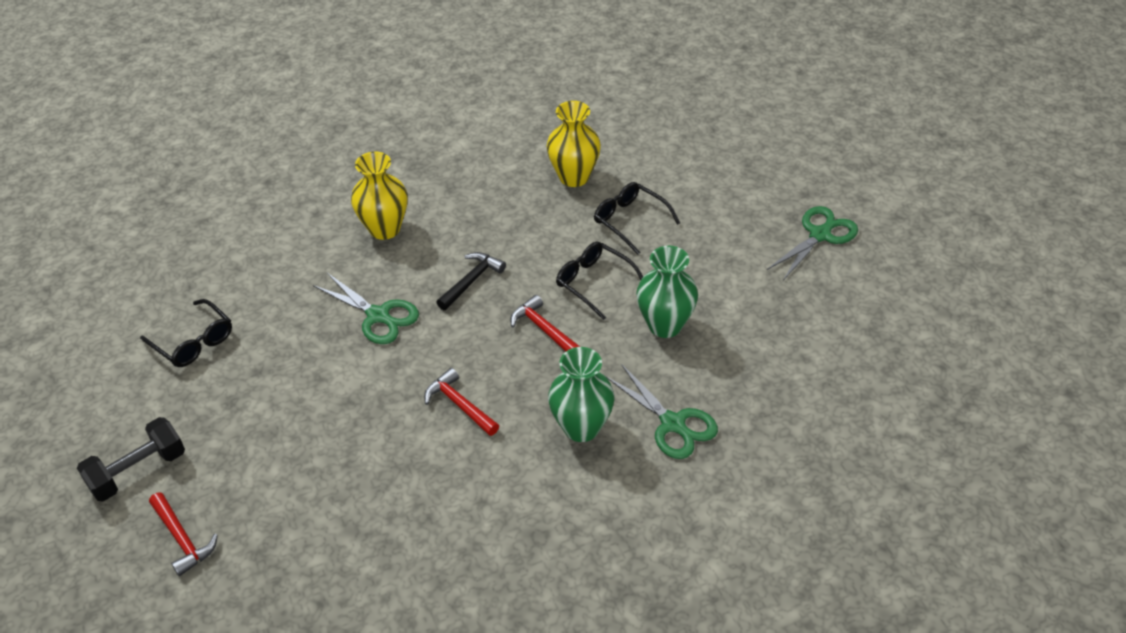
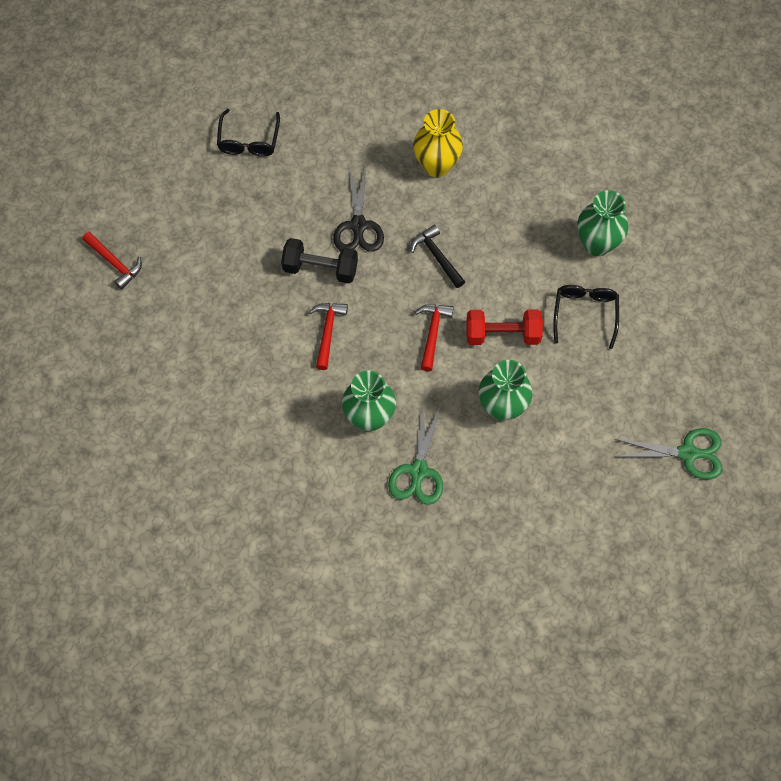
camera: 50 degrees right, 20 degrees up
black dumbbell [77,417,185,502] -> black dumbbell moved to [281,238,358,283]
red hammer [149,492,218,576] -> red hammer turned 60 degrees counterclockwise [82,232,142,289]
green scissors [313,273,419,344] -> black scissors [333,167,384,252]
black hammer [436,252,506,310] -> black hammer turned 120 degrees counterclockwise [410,225,465,288]
yellow vase [546,101,601,187] -> green vase [577,190,628,256]
black glasses [556,241,643,320] -> red dumbbell [466,310,543,345]

